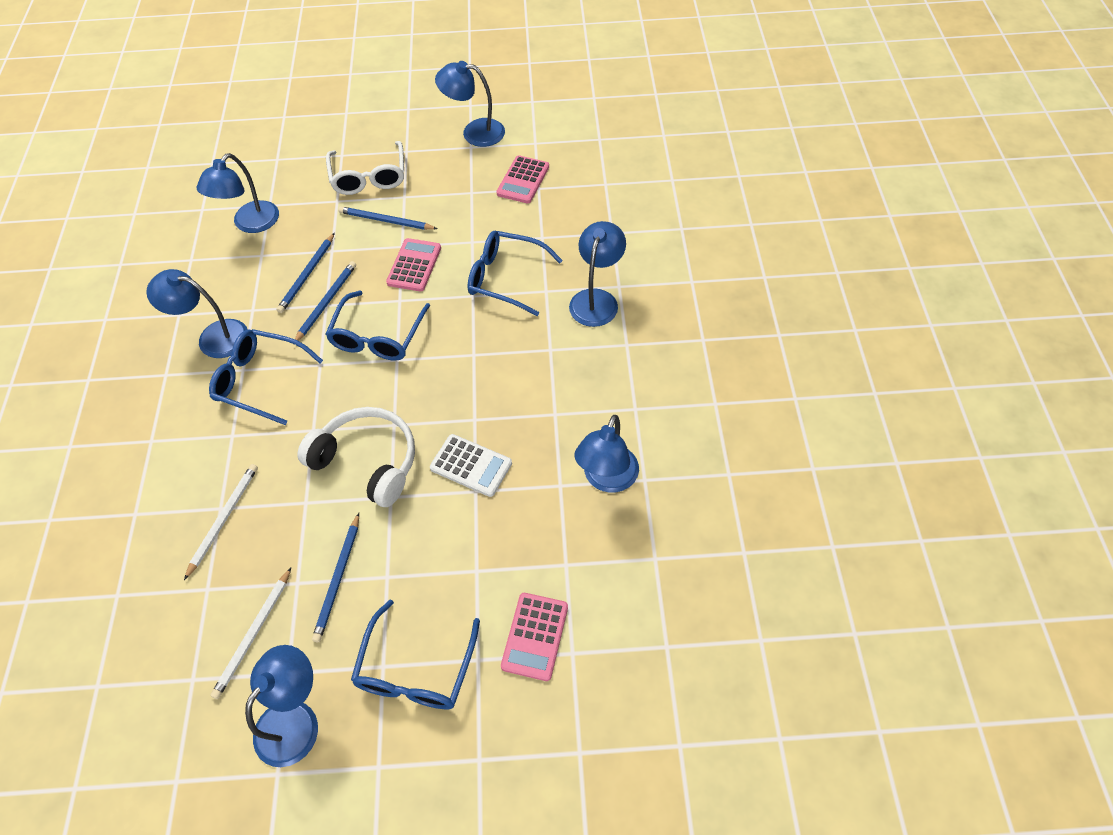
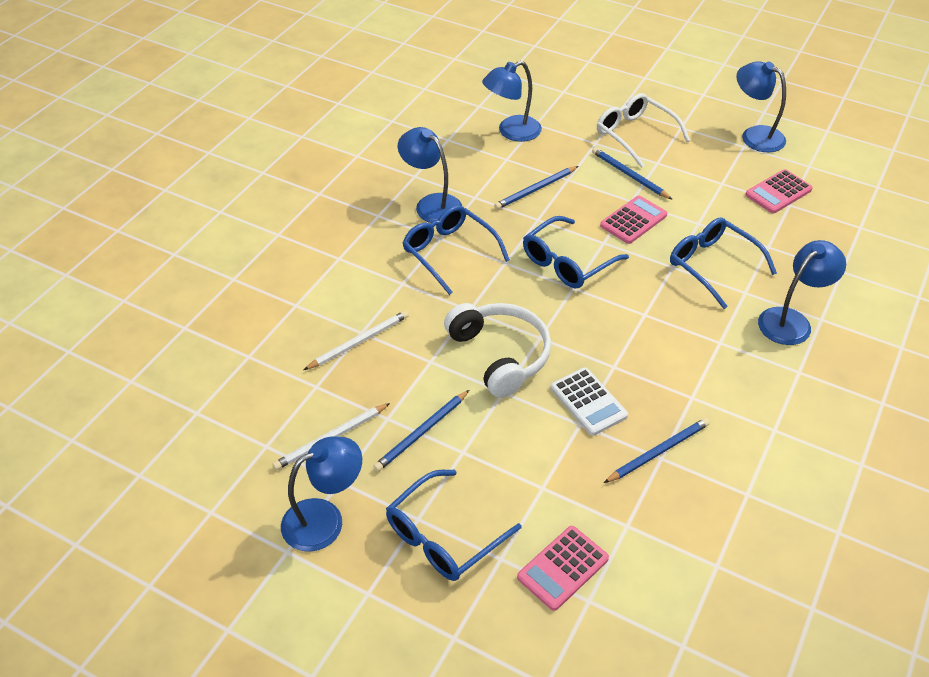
camera: 30 degrees right, 10 degrees down
blue pencil [295,261,356,341] -> blue pencil moved to [604,418,710,483]
white glasses [326,141,404,195] -> white glasses turned 120 degrees clockwise [597,93,690,168]
blue lamp [575,415,639,493] -> none

